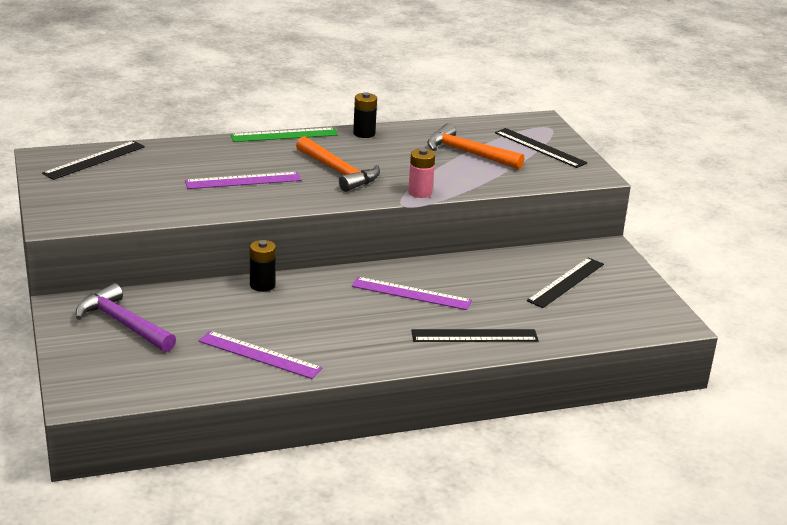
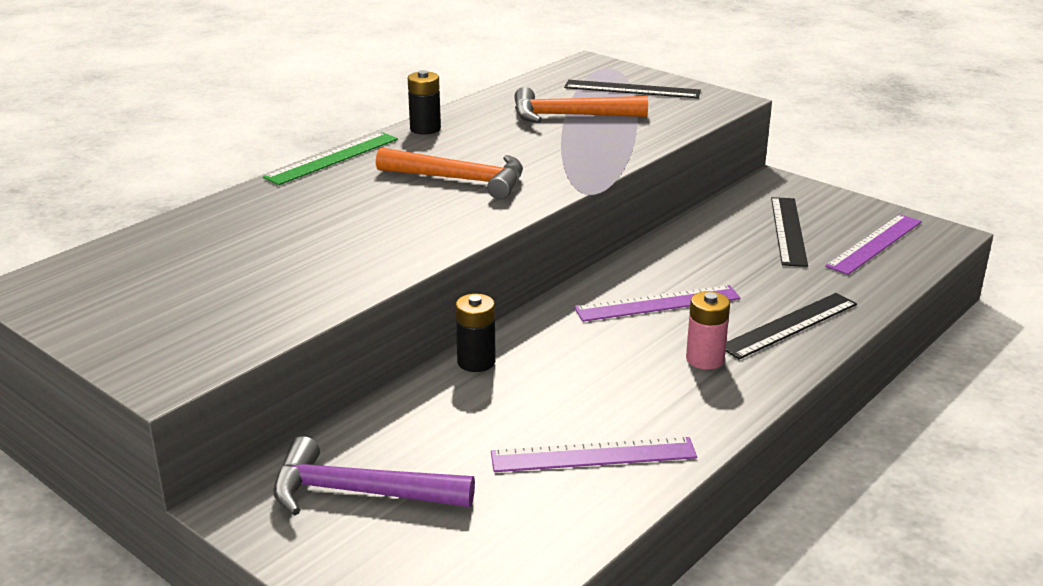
camera: 30 degrees left, 0 degrees up
black ruler [42,141,145,180] -> none
purple ruler [185,172,301,189] -> purple ruler moved to [825,214,922,275]
pink battery [408,148,435,198] -> pink battery moved to [686,291,730,369]

